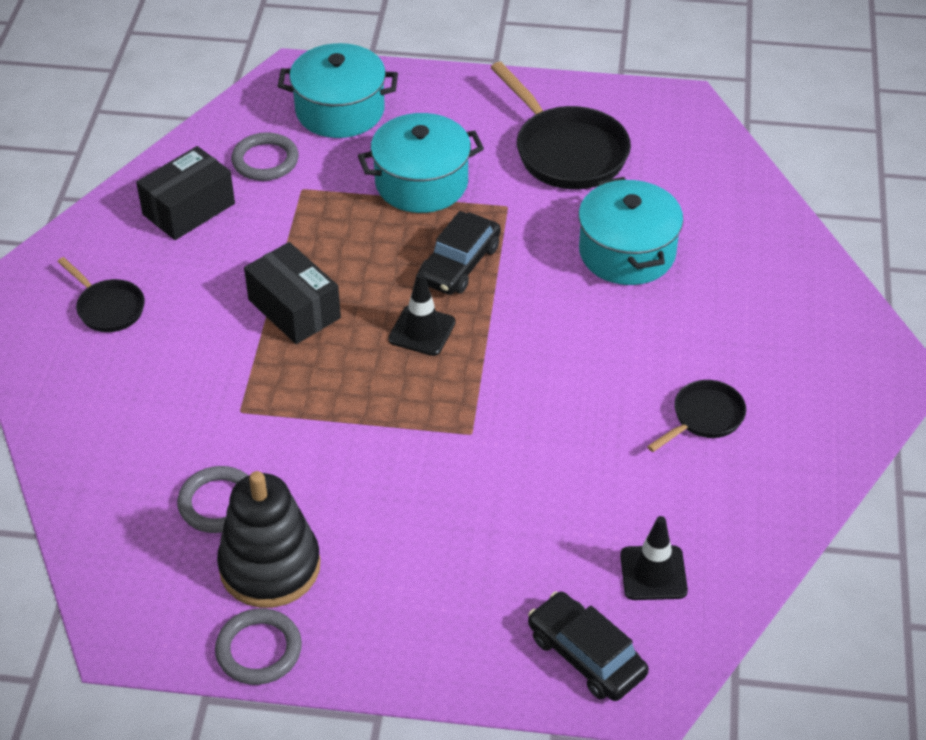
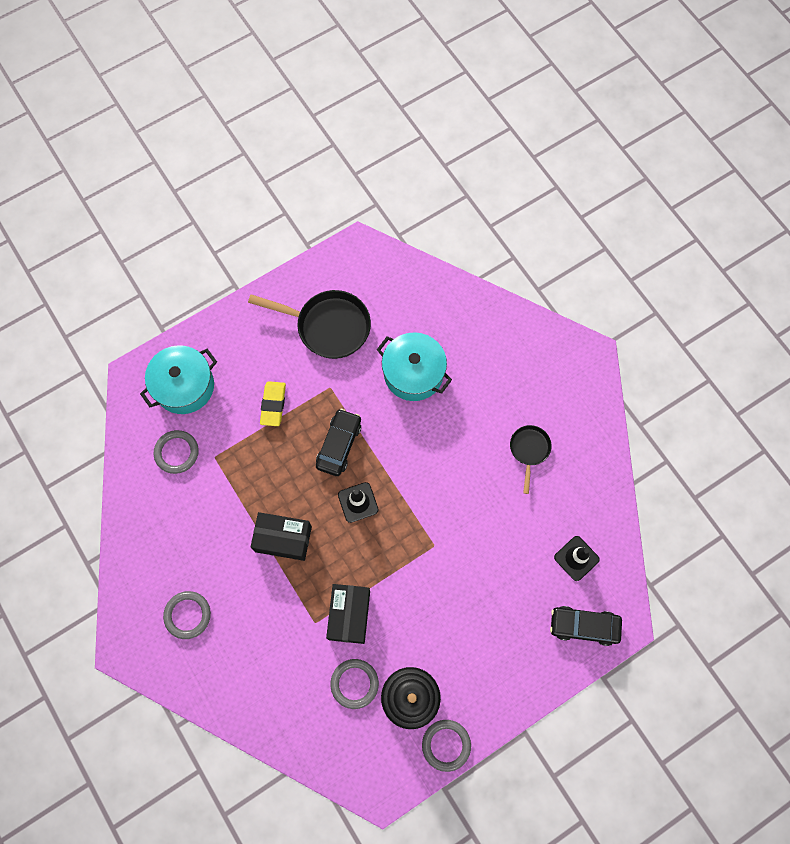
camera: 40 degrees left, 25 degrees up
black pan [57,257,145,332] -> grey ring [163,591,211,639]
black box [136,146,235,240] -> black box moved to [326,584,370,644]
turquoise pot [358,113,484,213] -> yellow eraser [260,381,286,426]
black car [418,211,501,295] -> black car turned 150 degrees counterclockwise [316,409,361,476]

